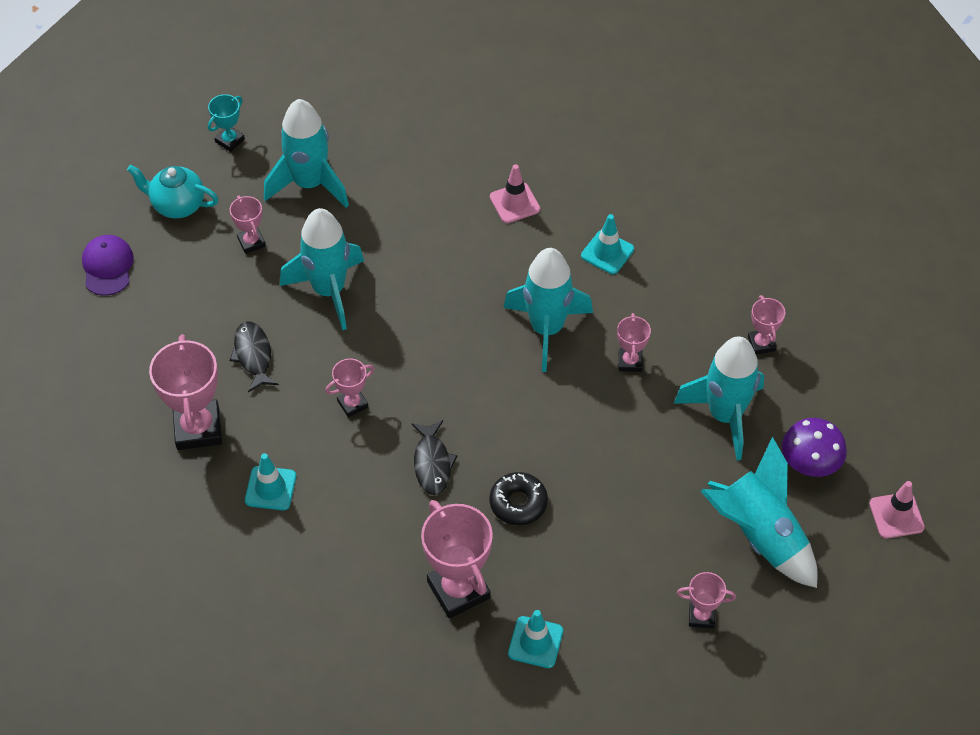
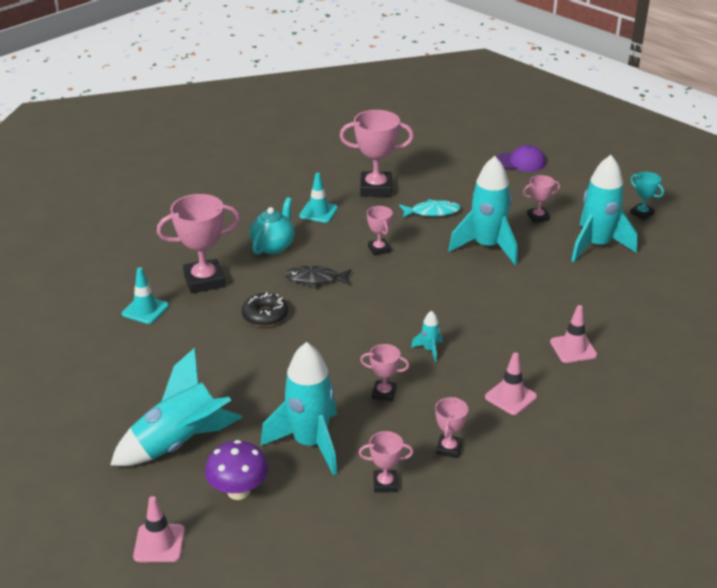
camera: 100 degrees right, 20 degrees down
turquoise teapot [127,165,219,219] -> turquoise teapot moved to [250,197,294,254]
black fish [230,321,279,392] -> turquoise fish [399,199,461,218]
turquoise rocket [503,248,593,372] -> turquoise rocket [411,311,443,362], size x0.42
turquoise traffic cone [581,214,634,274] -> pink traffic cone [485,352,537,415]
pink trophy [677,572,736,629] -> pink trophy moved to [435,397,468,458]

